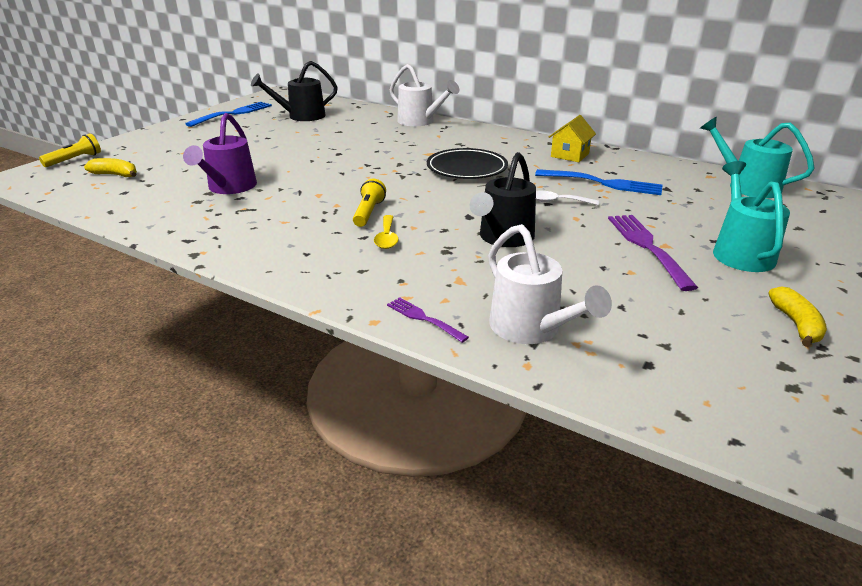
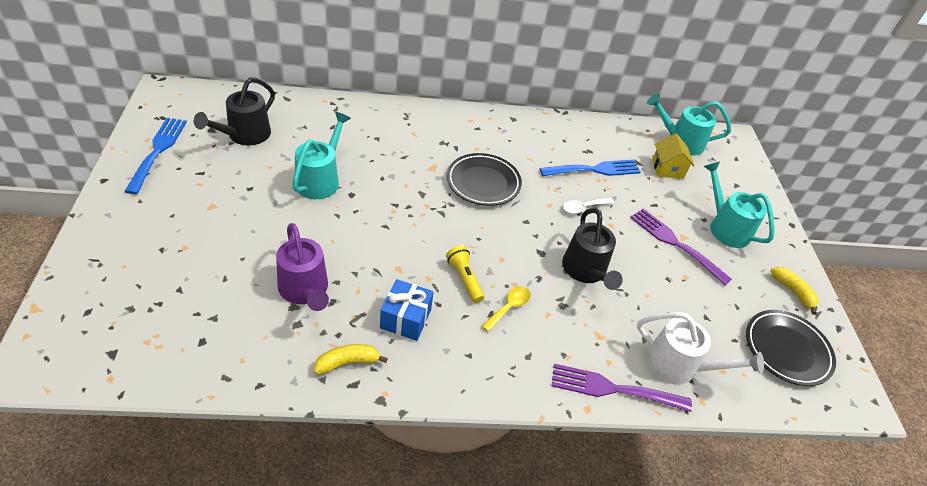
camera: 40 degrees left, 15 degrees up
yellow flashlight [39,133,101,167] -> none
yellow banana [84,158,137,177] -> yellow banana moved to [314,344,388,374]
yellow spoon [374,215,399,249] -> yellow spoon turned 105 degrees counterclockwise [481,286,531,332]
purple fork [387,297,469,343] -> purple fork [552,363,692,412], size x1.85
white watering can [390,64,459,126] -> none
yellow house [549,115,596,162] -> yellow house moved to [652,133,695,179]
none -> turquoise watering can [292,112,351,199]
none -> blue gift [380,279,434,341]
none -> black plate [746,310,836,386]

